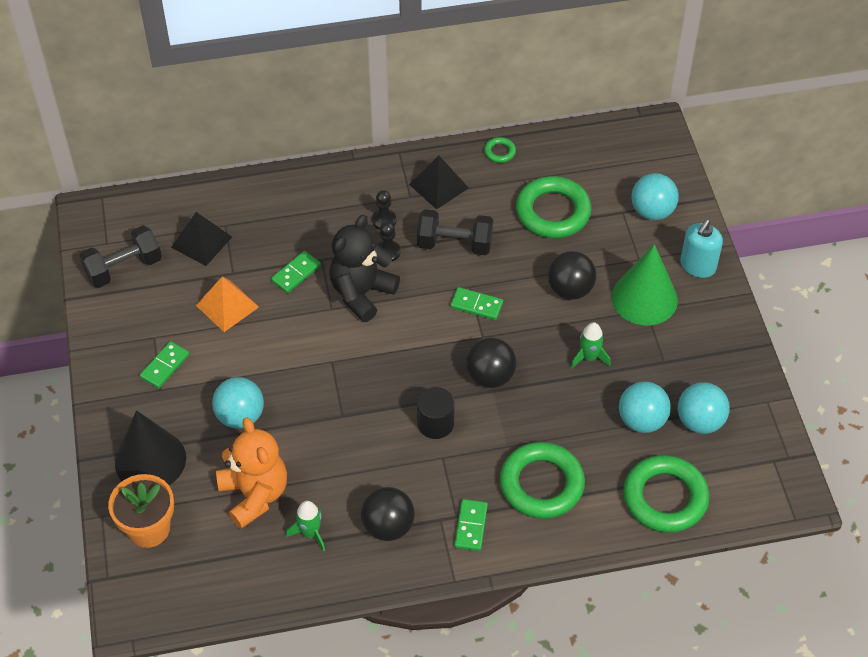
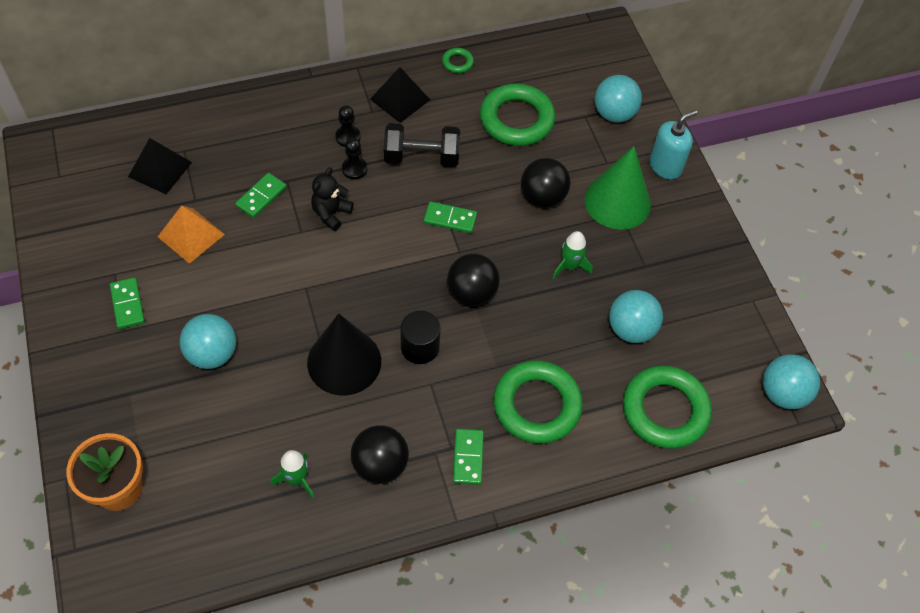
camera: 10 degrees left, 5 degrees up
black dumbbell [80,225,162,288] -> none
black cone [115,410,186,485] -> black cone moved to [307,313,381,395]
green domino [140,341,190,389] -> green domino turned 45 degrees counterclockwise [110,277,145,329]
orange teddy bear [216,417,287,529] -> none
black teddy bear [329,215,400,322] -> black teddy bear [311,167,354,231], size x0.58
turquoise ball [678,382,730,434] -> turquoise ball moved to [763,354,820,409]
turquoise soap dispenser [680,220,723,278] -> turquoise soap dispenser turned 150 degrees counterclockwise [650,110,697,179]

